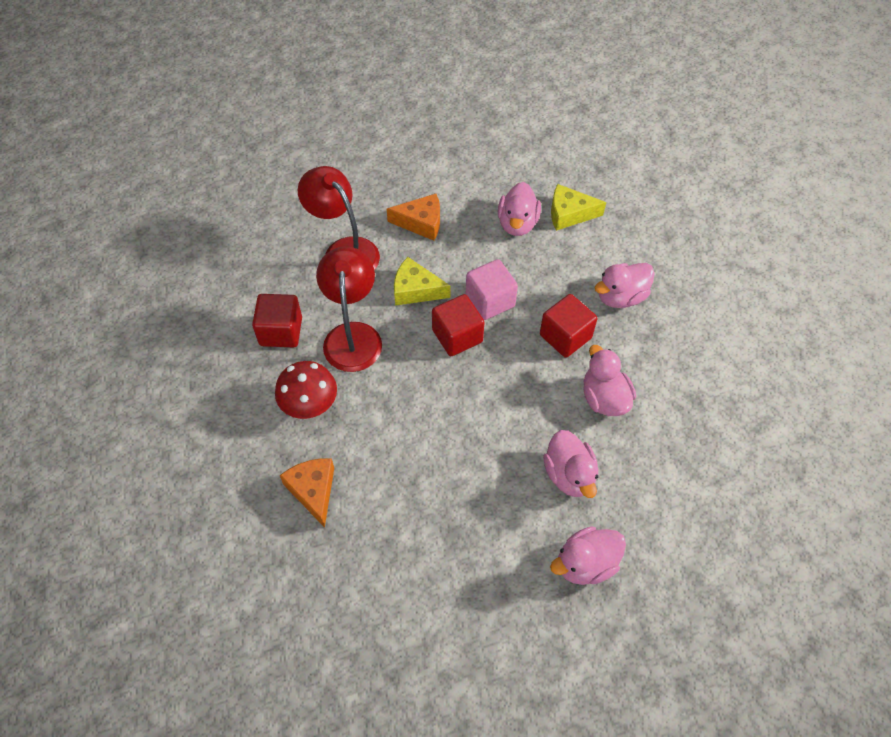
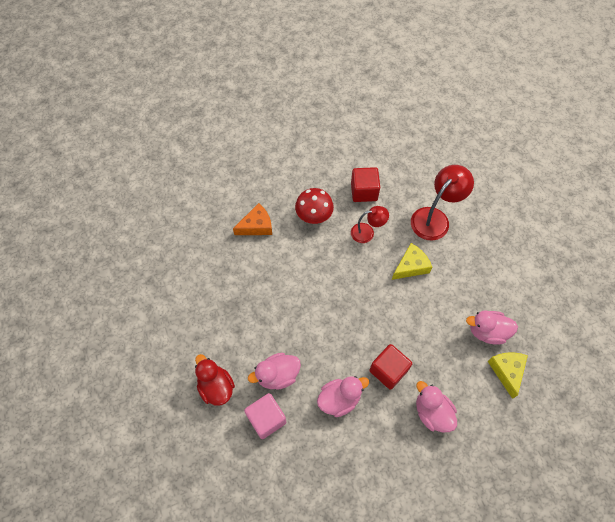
camera: 85 degrees right, 5 degrees up
red lamp [316,247,382,372] -> red lamp [351,206,389,243], size x0.60
orange cheese [387,194,440,241] -> none
yellow cheese [394,257,451,306] -> yellow cheese turned 45 degrees clockwise [392,243,432,280]
red cube [432,294,485,356] -> none
pink cube [466,259,518,320] -> pink cube moved to [244,393,286,439]
pink duck [550,526,626,585] -> red duck [195,354,235,406]

